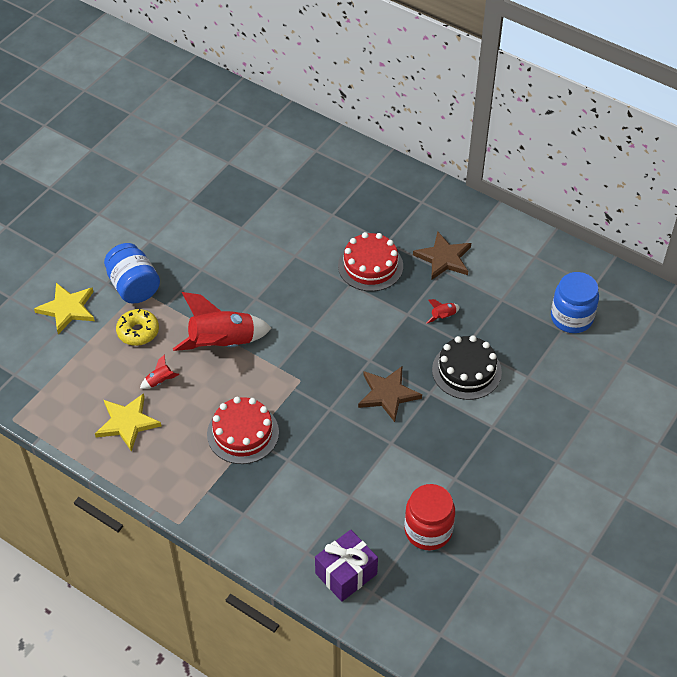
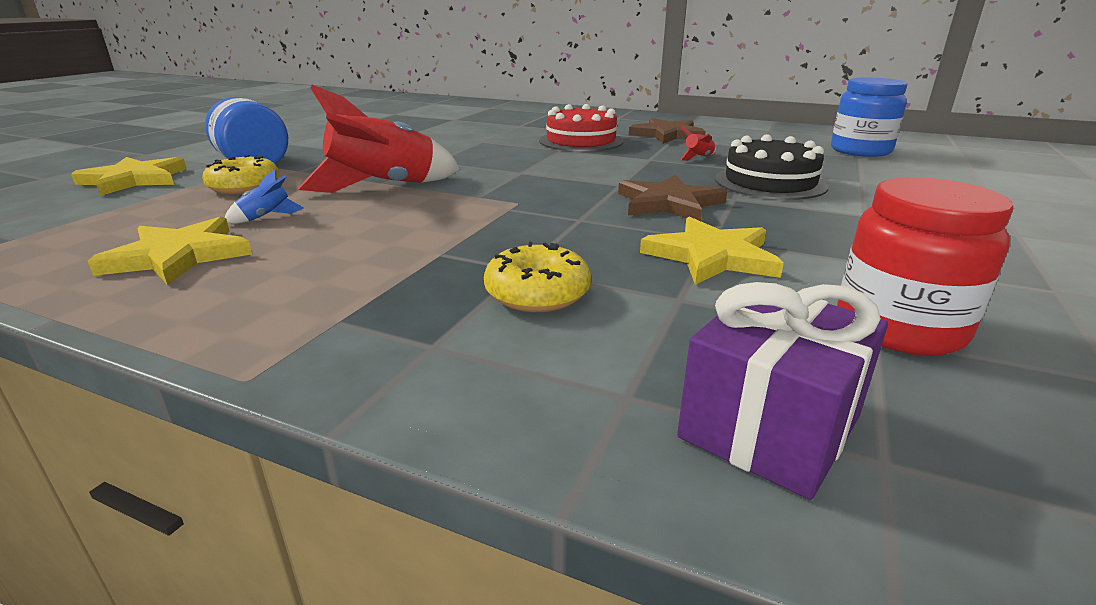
camera: 10 degrees left, 25 degrees down
red rocket [140,354,180,389] -> blue rocket [225,170,304,224]
red cake [207,397,279,464] -> none
none -> yellow donut [484,242,591,312]
none -> yellow star [640,217,784,285]

